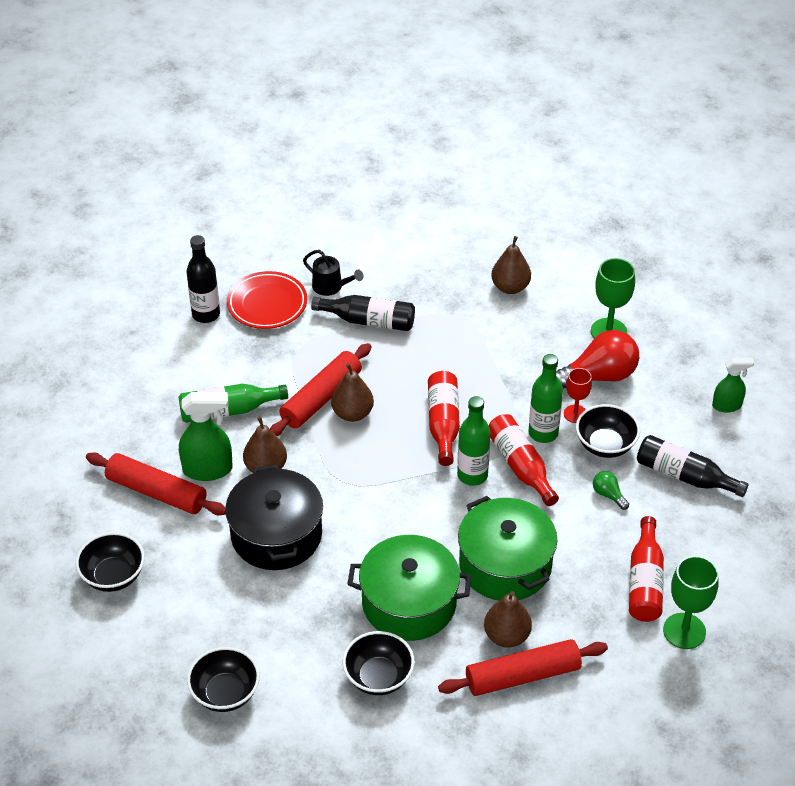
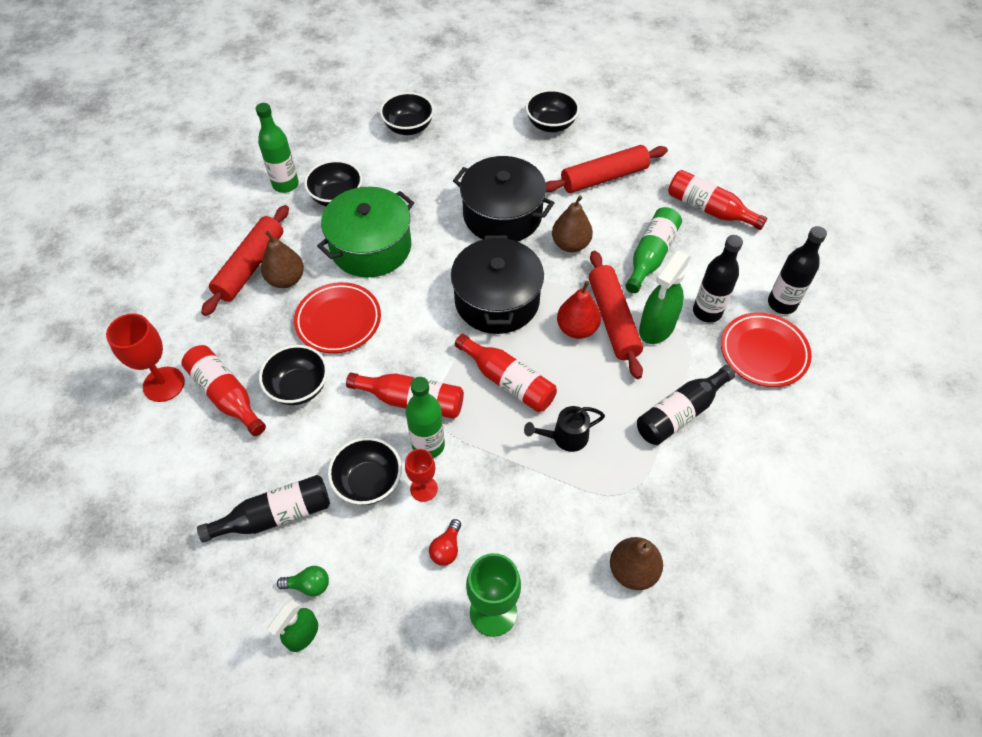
camera: 130 degrees right, 10 degrees up
green spray bottle [179,392,233,481] -> green spray bottle moved to [639,251,691,344]
black watering can [303,250,363,296] -> black watering can moved to [524,406,605,452]
brown pear [331,363,374,422] -> red pear [557,281,601,339]
green bottle [457,396,491,486] -> green bottle moved to [256,103,299,193]
green pot [458,496,557,600] -> red plate [294,282,381,353]
red light bulb [556,330,639,389] -> red light bulb [429,519,461,566], size x0.46
green light bulb [593,471,629,510] -> green light bulb moved to [277,566,329,596]
green goblet [663,556,719,649] -> red goblet [106,313,185,402]
none -> black bowl [259,345,328,405]
none -> black pot [451,235,544,334]
none -> red bottle [668,170,767,230]
none -> black bottle [693,235,743,323]

